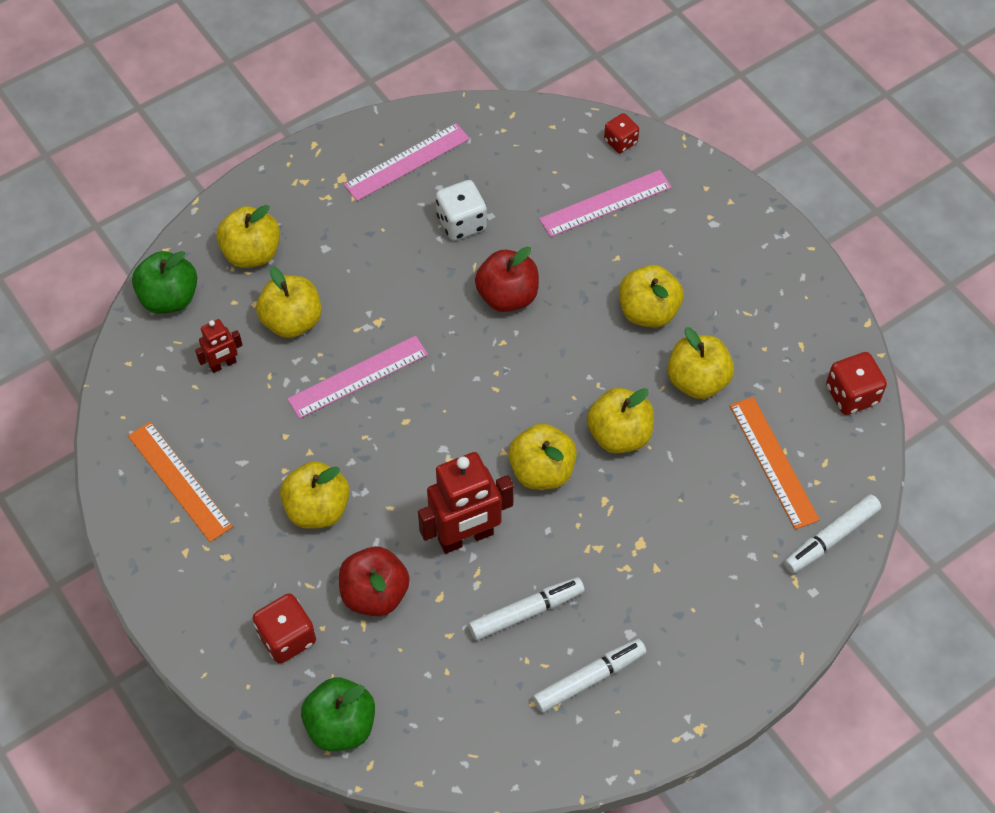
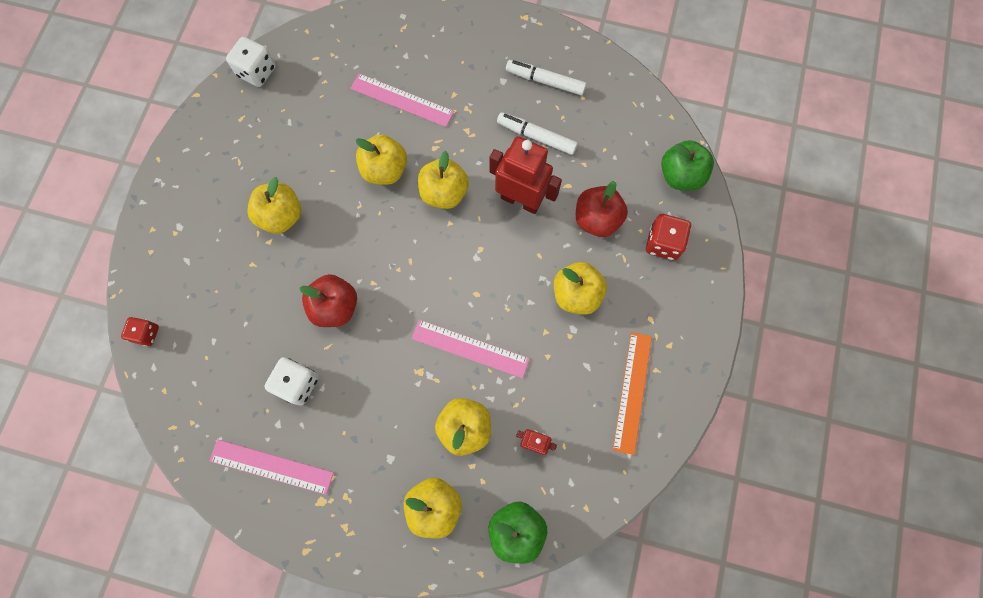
camera: 130 degrees left, 15 degrees up
pink ruler [539,170,672,237] -> pink ruler moved to [350,74,454,127]
yellow apple [667,327,734,399] -> none
orange ruler [730,397,820,529] -> none
white marker [784,494,881,574] -> none
red dice [826,352,887,415] -> white dice [226,37,275,87]

